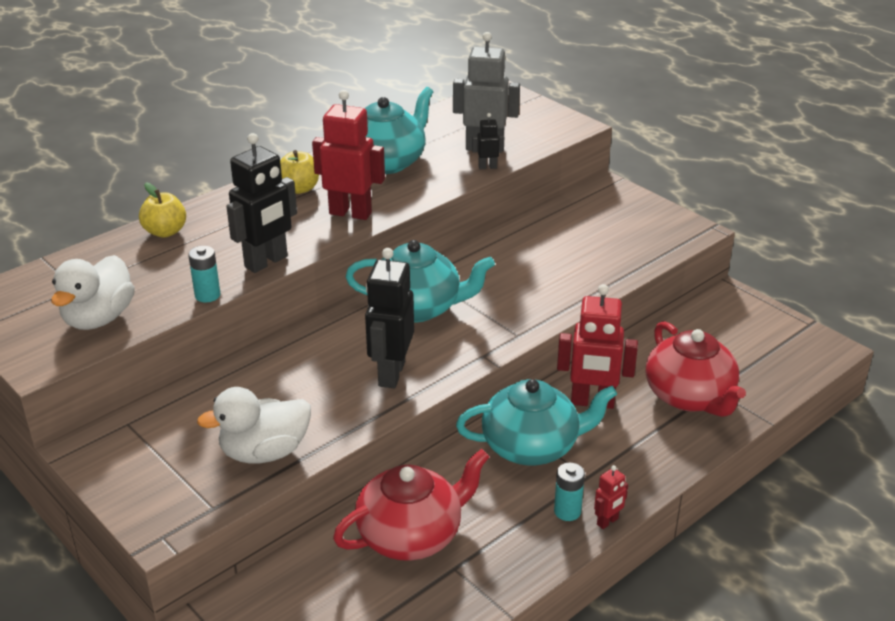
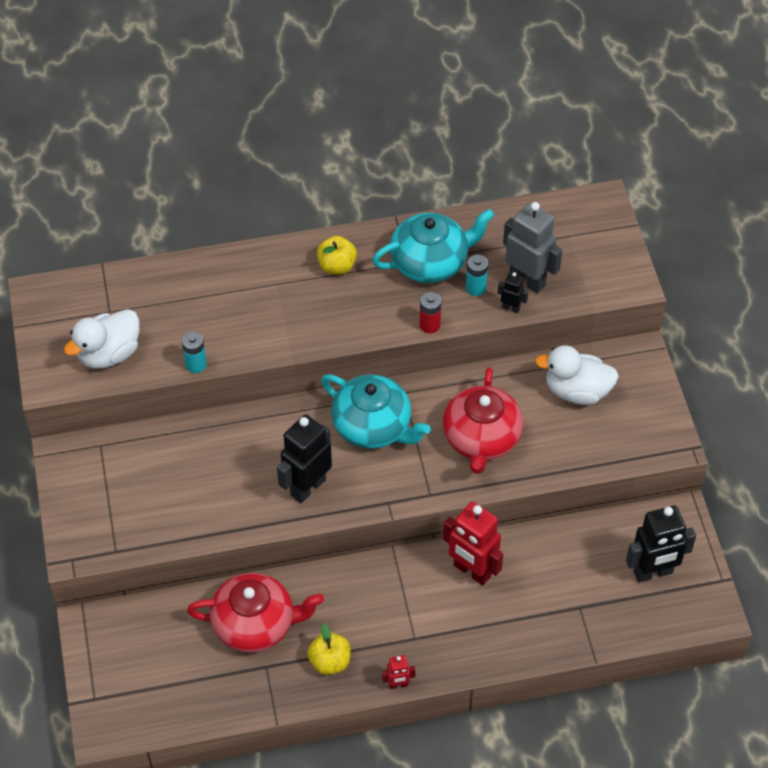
camera: 30 degrees right, 20 degrees up
yellow apple [139,183,186,237] -> yellow apple moved to [307,623,351,675]
white duck [197,387,311,464] -> white duck moved to [535,345,619,405]
black robot [226,133,297,273] -> black robot moved to [626,505,696,583]
red robot [312,90,385,220] -> none
turquoise teapot [456,379,617,465] -> none
turquoise battery [554,463,585,521] -> turquoise battery moved to [466,255,488,296]
red teapot [646,321,746,417] -> red teapot moved to [443,367,523,474]
none -> red battery [419,292,441,333]

